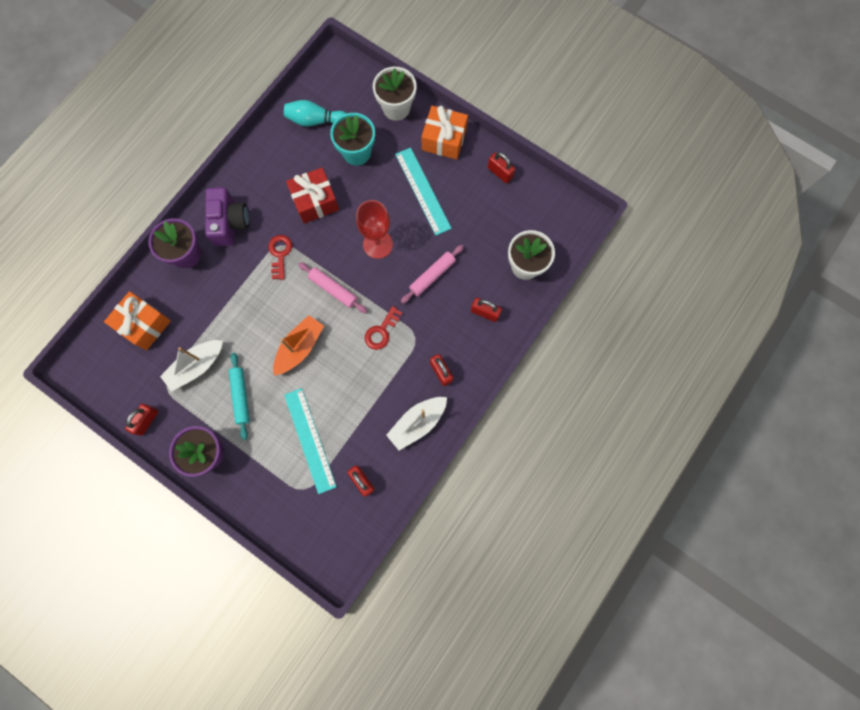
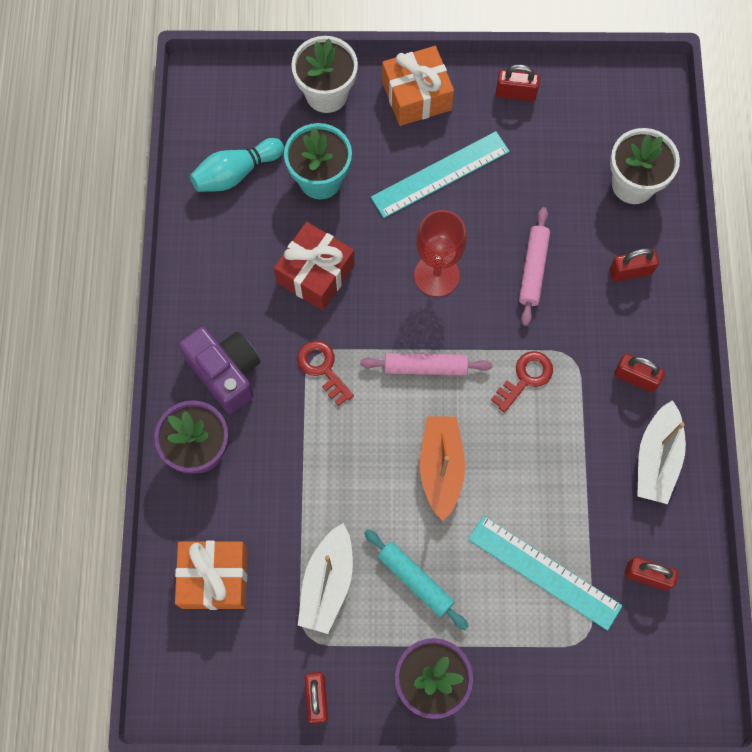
camera: 35 degrees left, 5 degrees down
red key [365,306,402,350] -> red key turned 135 degrees counterclockwise [491,351,553,412]
turquoise ruler [395,148,452,235] -> turquoise ruler turned 60 degrees counterclockwise [371,131,510,218]

